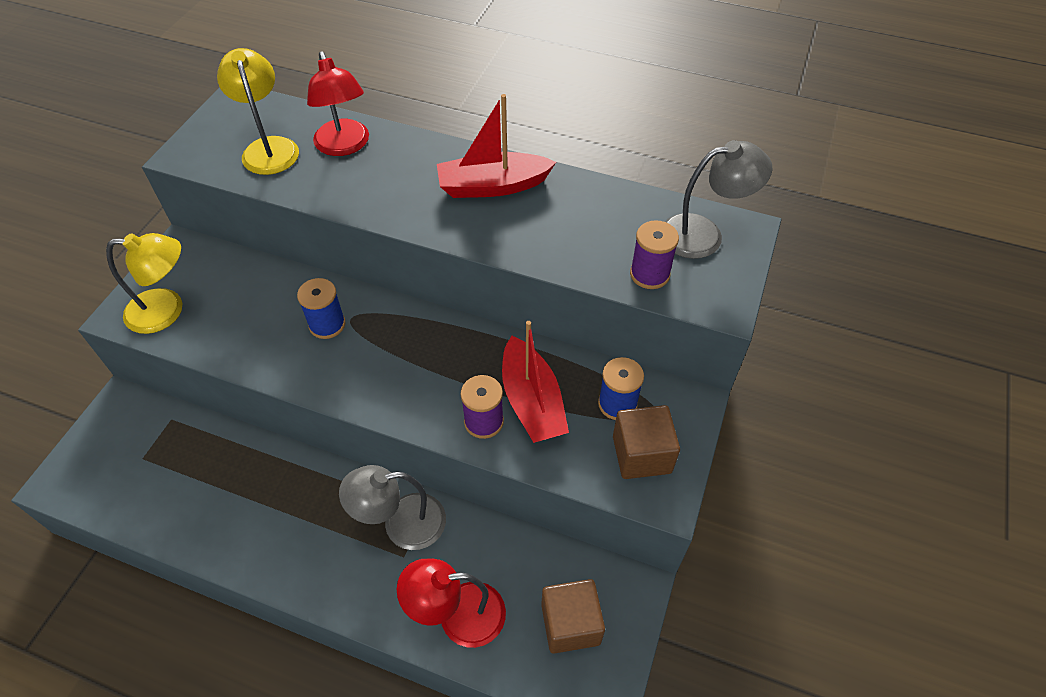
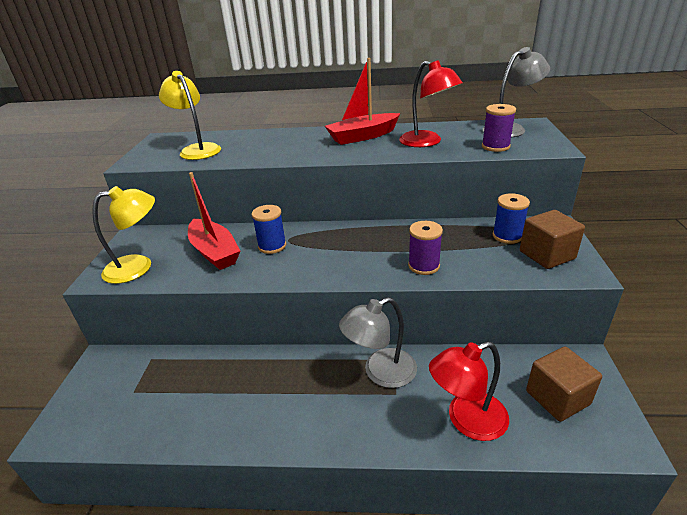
camera: 15 degrees left, 20 degrees down
red lamp [307,51,369,156] -> red lamp moved to [399,60,463,147]
red boat [502,321,569,443] -> red boat moved to [188,172,240,270]

